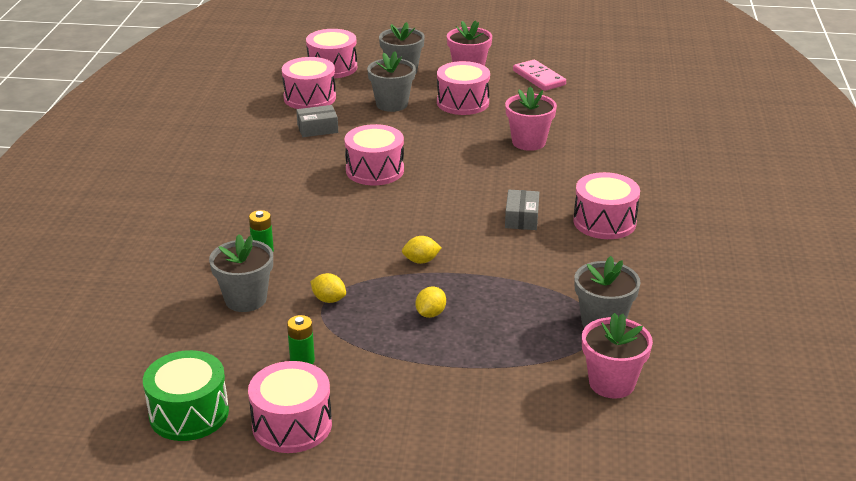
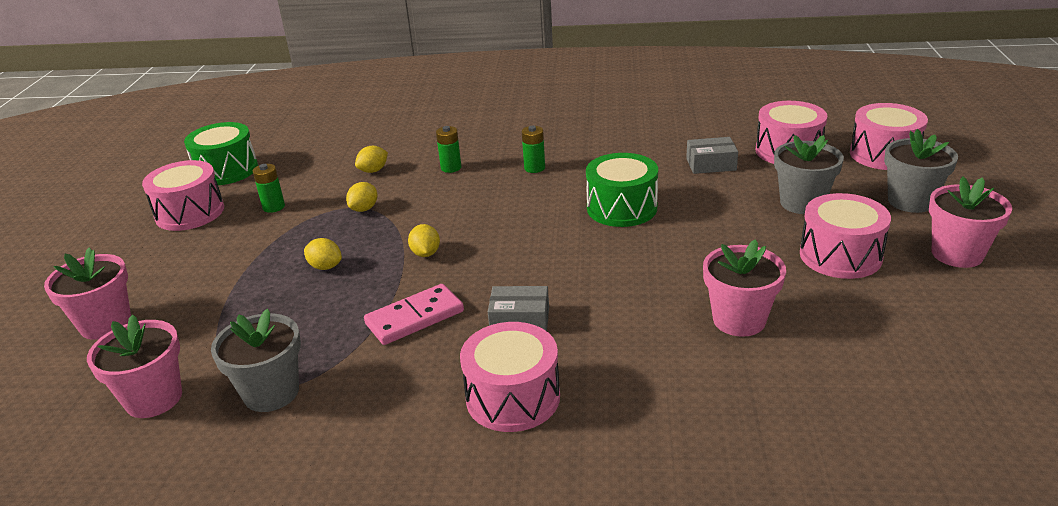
camera: 90 degrees right, 0 degrees up
grey flower pot [209,234,273,312] -> yellow lemon [355,146,388,173]
grey box [296,105,338,137] -> grey box turned 75 degrees counterclockwise [686,137,738,174]
pink drum [345,124,404,185] -> green drum [586,153,658,227]
pink domino [513,60,566,91] -> pink domino moved to [364,284,464,345]
none -> pink flower pot [44,247,131,340]
none -> green battery [522,126,545,173]

